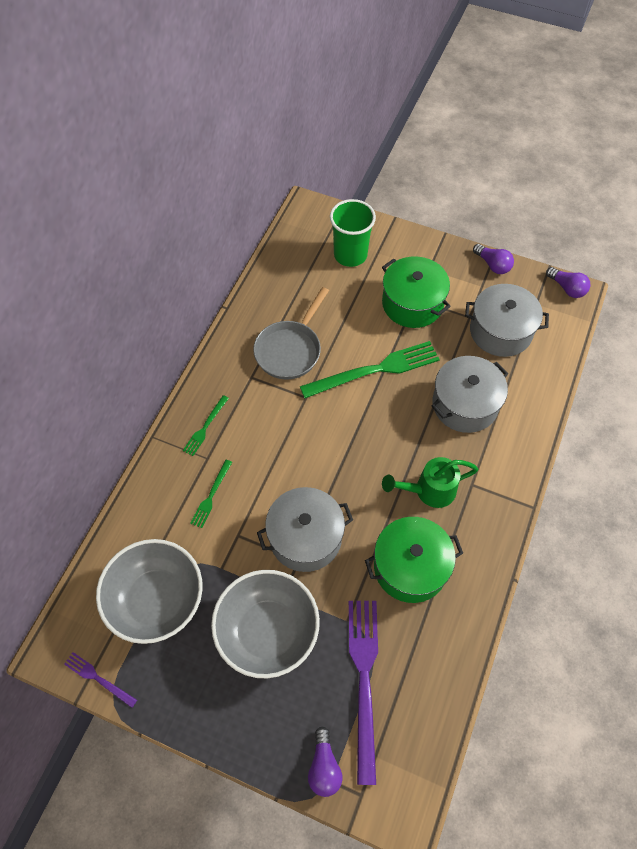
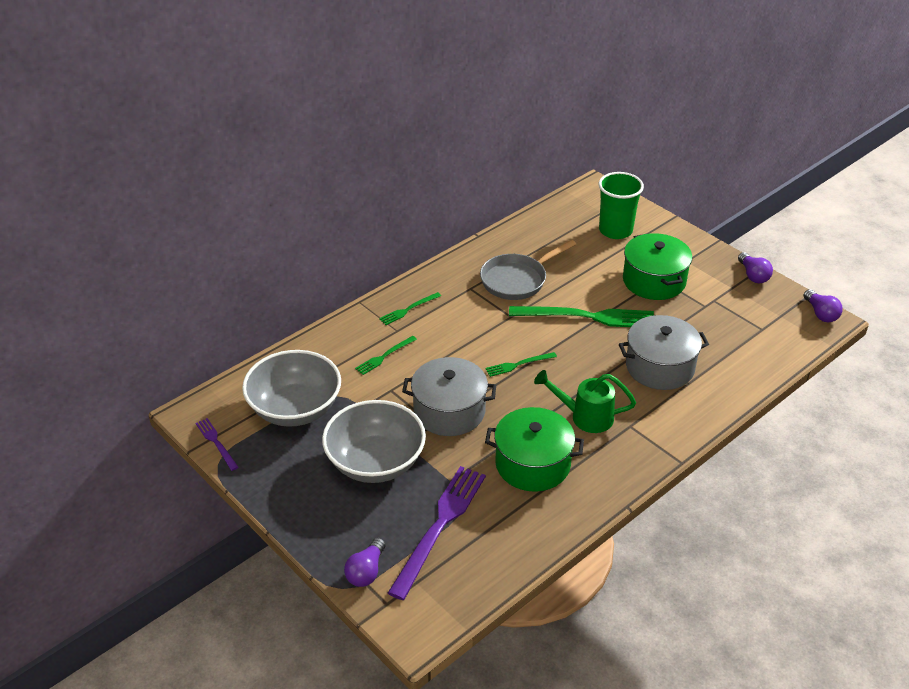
camera: 25 degrees right, 20 degrees down
grey pot [465,284,549,357] -> none
none -> green fork [485,352,557,377]

